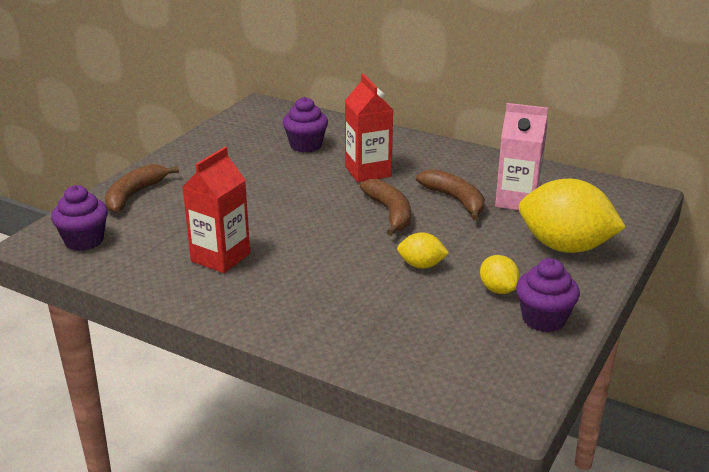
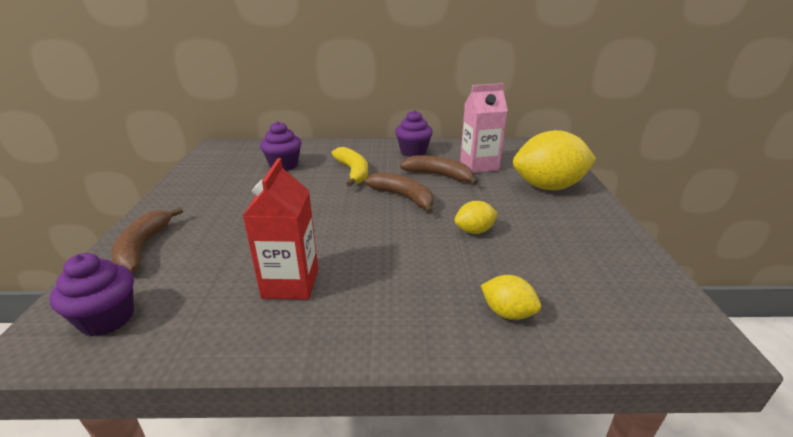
camera: 30 degrees left, 0 degrees up
red carton [345,74,393,182] -> yellow banana [332,147,368,187]
yellow lemon [480,255,520,294] -> yellow lemon moved to [481,275,541,320]
purple cupcake [516,258,580,332] -> purple cupcake moved to [395,110,433,157]

